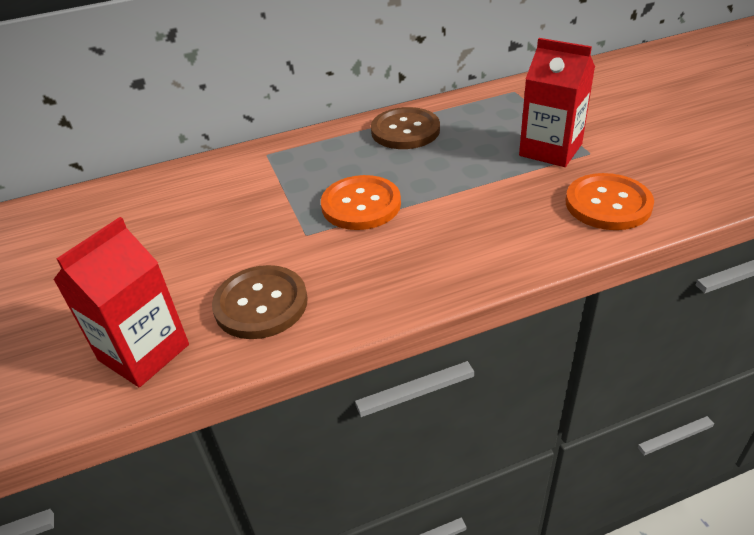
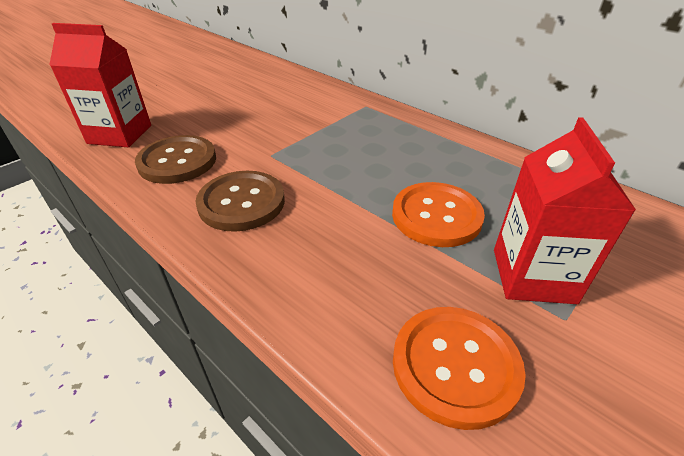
camera: 60 degrees right, 0 degrees up
orange button [321,175,401,230] -> orange button moved to [392,182,485,247]
brown button [371,107,440,149] -> brown button moved to [195,171,285,232]

